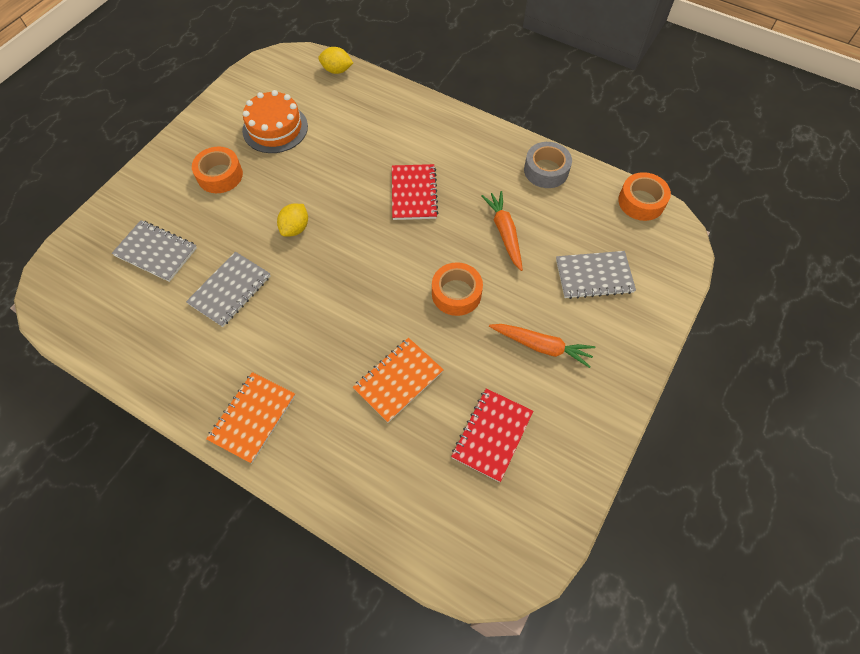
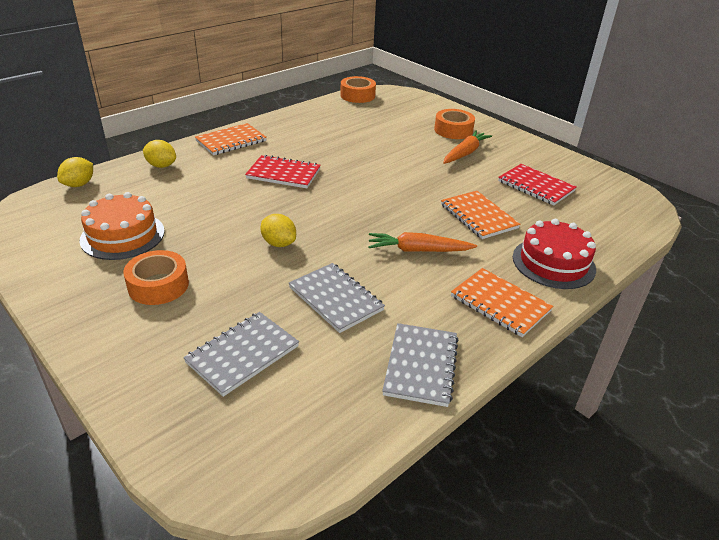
camera: 75 degrees left, 25 degrees down
orange tape [432,262,483,316] -> orange tape moved to [434,109,475,139]
orange carrot [482,191,523,271] -> orange carrot moved to [368,232,477,252]
grey tape [524,142,572,188] -> none
grey notebook [556,251,636,299] -> grey notebook moved to [382,323,459,407]
none -> yellow lemon [143,140,176,168]
none -> orange notebook [195,123,267,155]
none -> red cake [513,219,596,289]

